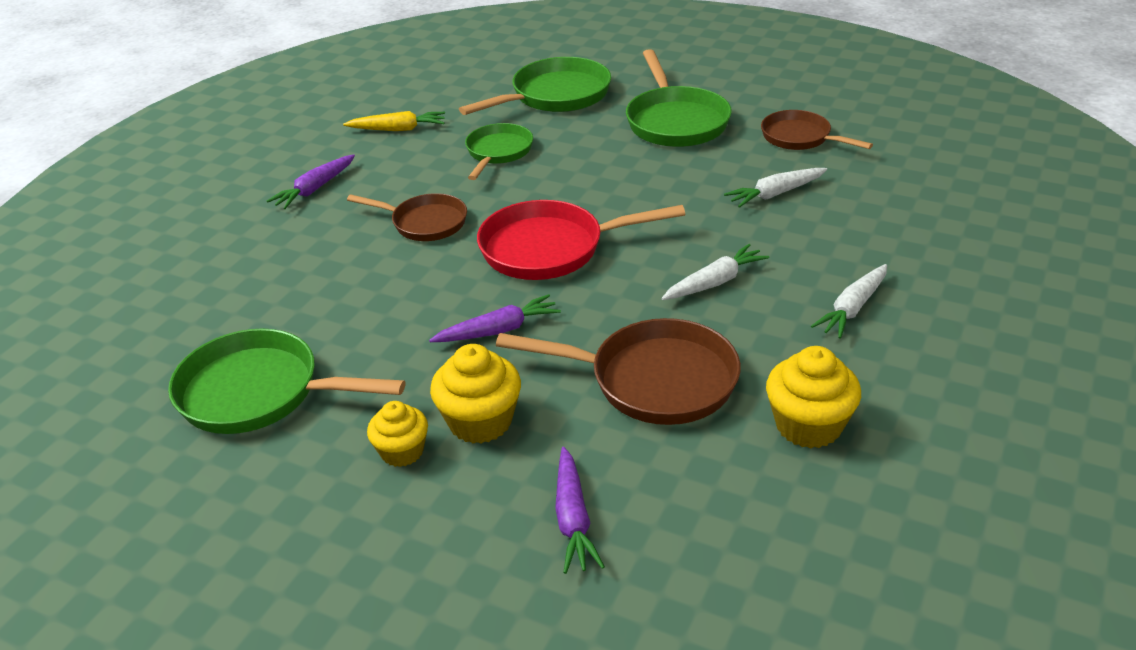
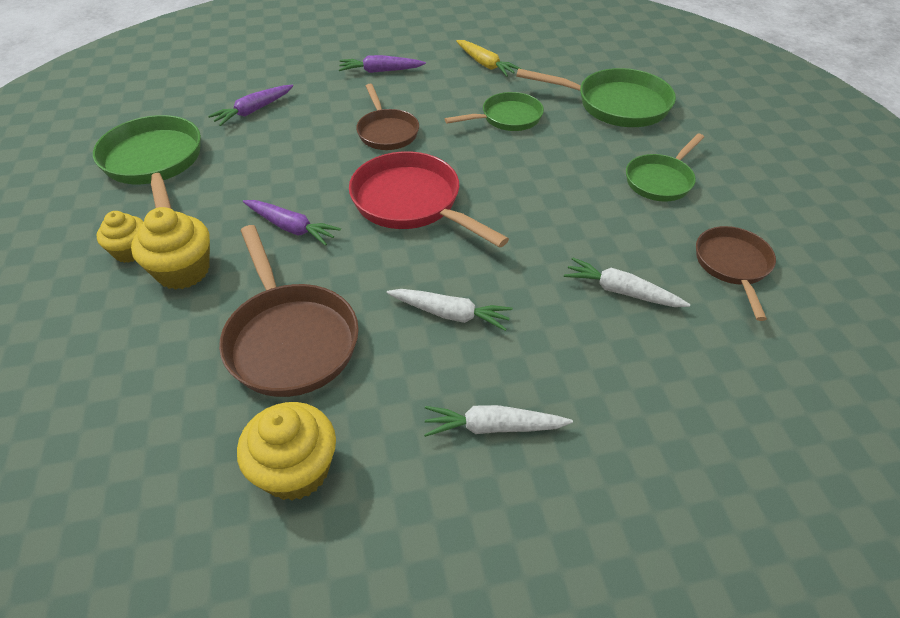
camera: 50 degrees right, 10 degrees up
purple carrot [555,447,605,574] -> purple carrot moved to [208,85,293,126]
green pan [626,49,732,147] -> green pan [626,134,704,202], size x0.64

